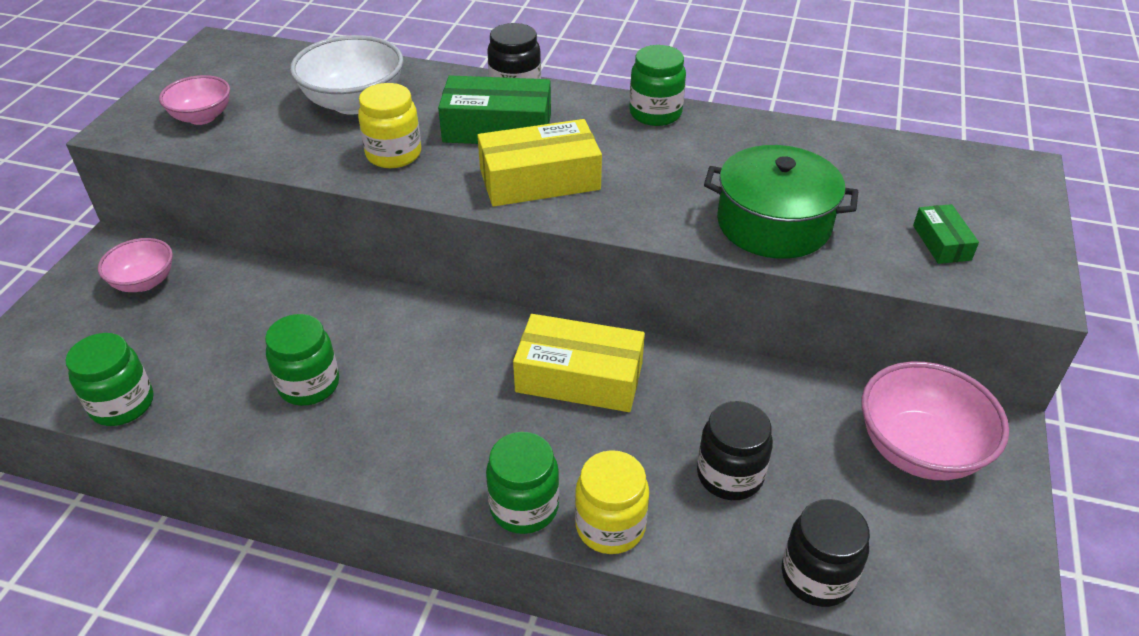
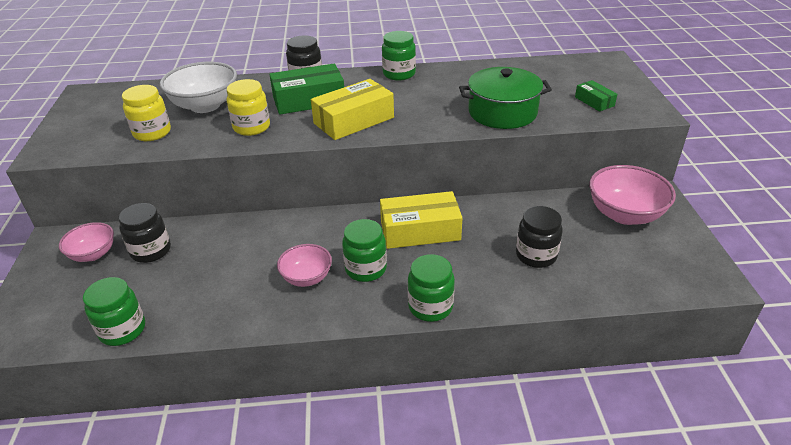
camera: 20 degrees left, 5 degrees down
pink bowl [159,75,230,125] -> pink bowl moved to [277,244,332,287]
green jar [265,314,339,406] -> green jar moved to [342,219,387,282]
yellow jar [575,450,649,554] -> yellow jar moved to [122,85,171,141]
black jar [782,499,870,607] -> black jar moved to [118,203,171,263]

